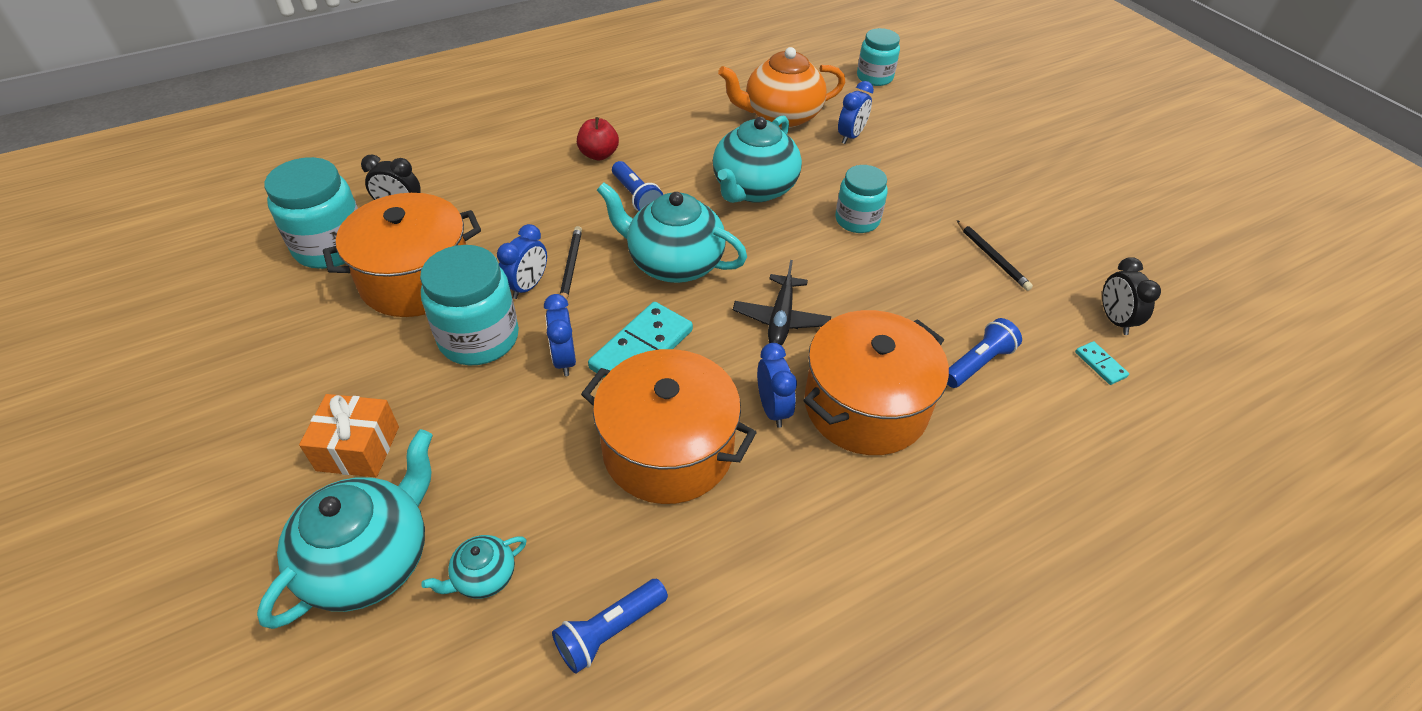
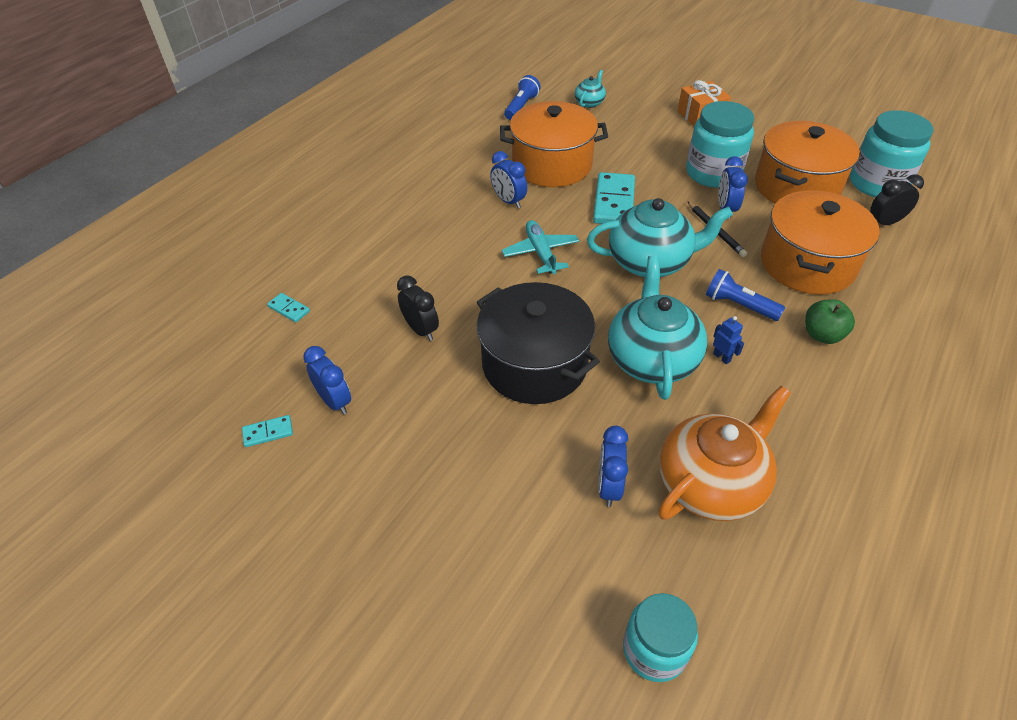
camera: 155 degrees right, 0 degrees up
turquoise teapot [257,429,433,629] -> none
blue clock [544,294,576,376] -> blue clock moved to [303,346,351,415]
red apple [577,117,619,160] -> green apple [805,299,855,344]
black plane [733,260,831,346] -> turquoise plane [502,220,579,274]
orange pot [803,310,949,455] -> orange pot moved to [761,190,880,295]
turquoise jar [835,165,888,233] -> black pot [477,282,600,404]
blue flashlight [947,318,1022,388] -> none
black pencil [957,220,1033,291] -> none
black clock [1102,257,1161,335] -> black clock moved to [397,275,439,341]
none -> turquoise domino [242,415,293,447]
none -> blue robot [713,316,744,364]

